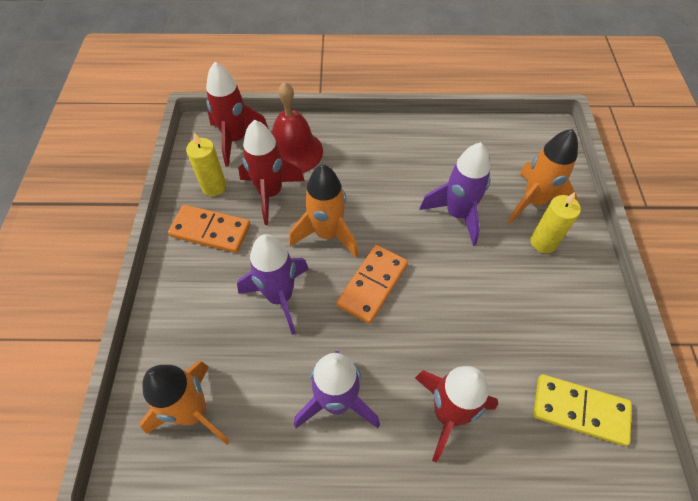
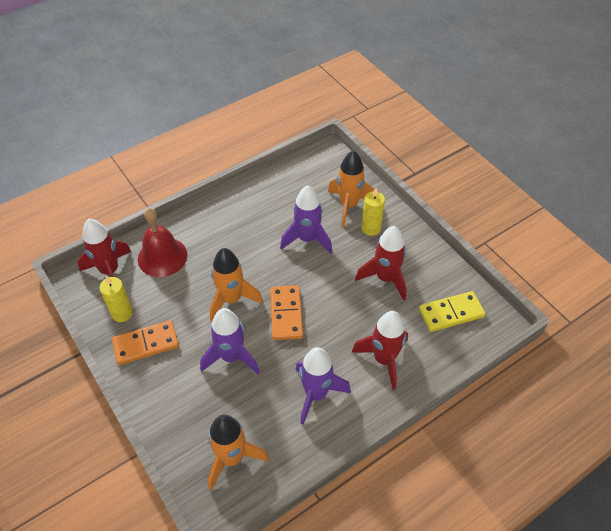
camera: 35 degrees left, 5 degrees down
red rocket [238,120,305,225] -> red rocket moved to [355,226,407,300]

